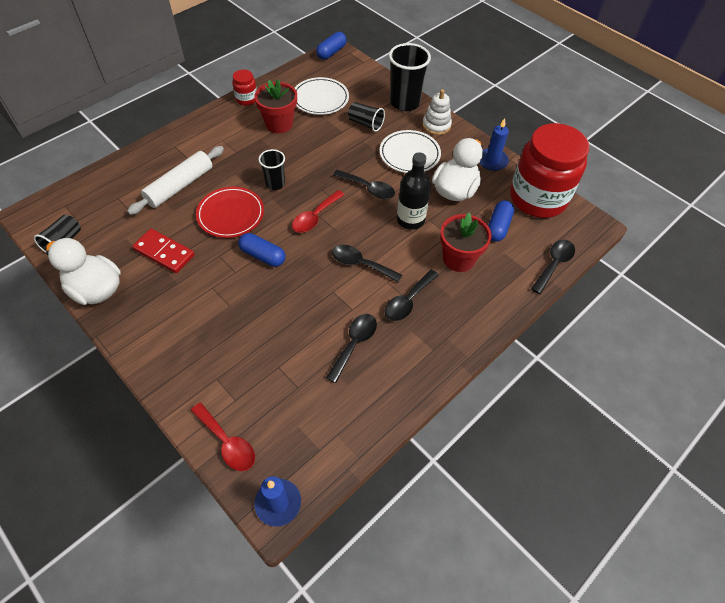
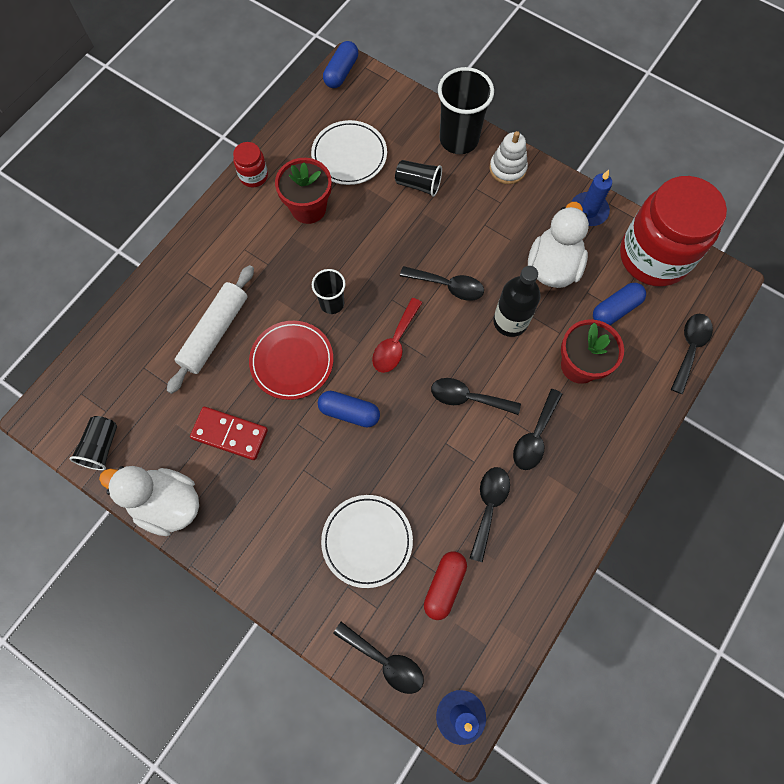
camera: 10 degrees left, 15 degrees up
red spoon [191,403,255,471] -> black spoon [333,622,424,694]
white plate [380,130,441,173] -> white plate moved to [321,495,413,588]
blue capsule [488,200,514,242] -> blue capsule turned 45 degrees clockwise [593,283,646,325]
none -> red capsule [424,551,467,620]

